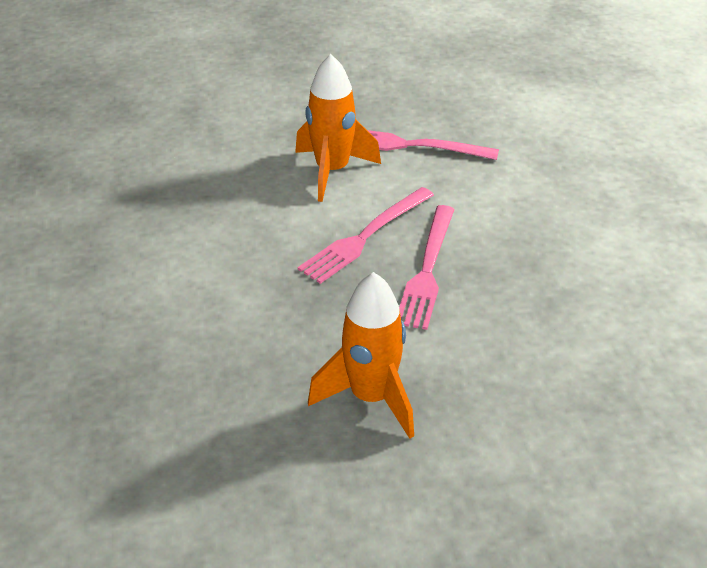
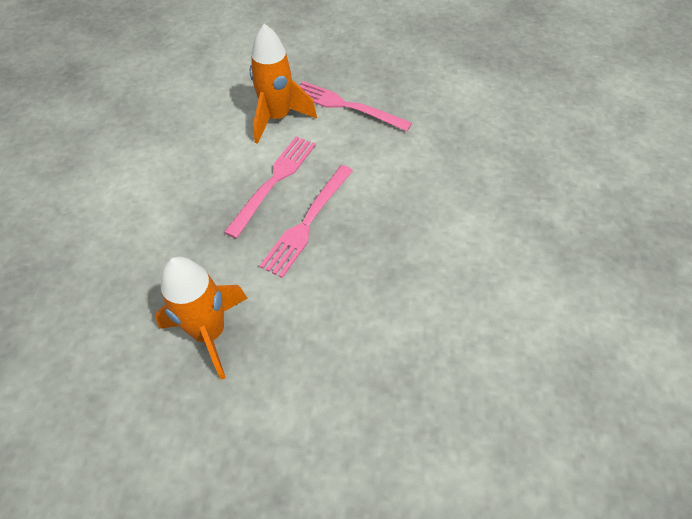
camera: 15 degrees right, 15 degrees up
pink fork [298,187,434,284] -> pink fork turned 150 degrees clockwise [224,136,316,239]

